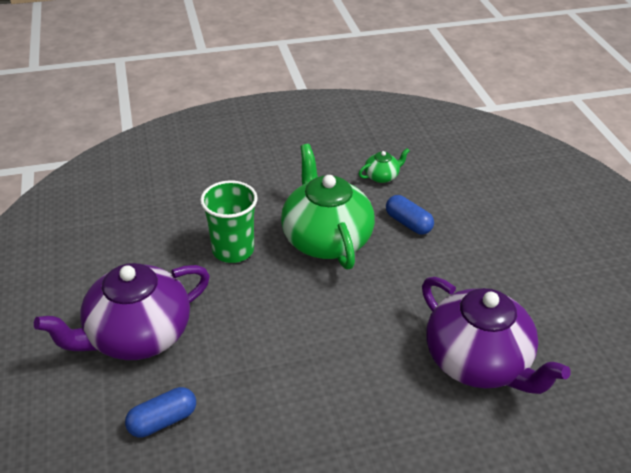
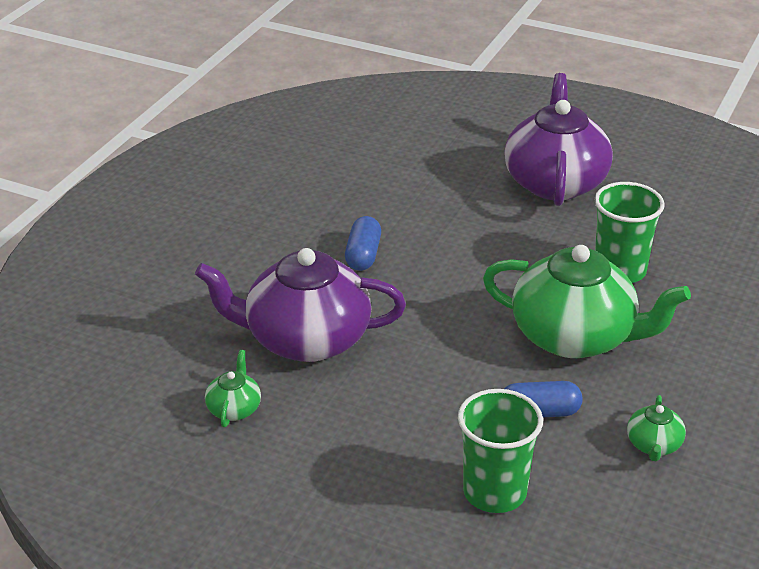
camera: 130 degrees right, 5 degrees down
blue capsule [125,387,196,438] -> blue capsule moved to [345,216,381,271]
none -> green teapot [205,350,261,427]
none -> green cup [458,389,543,513]

